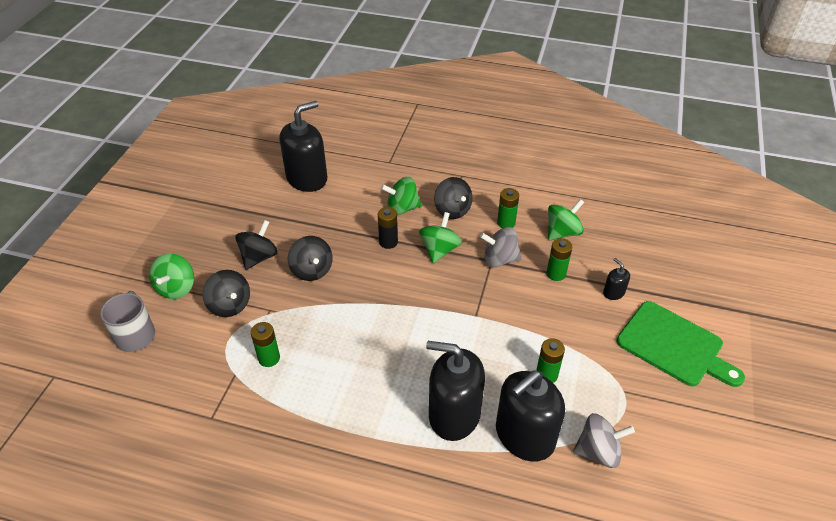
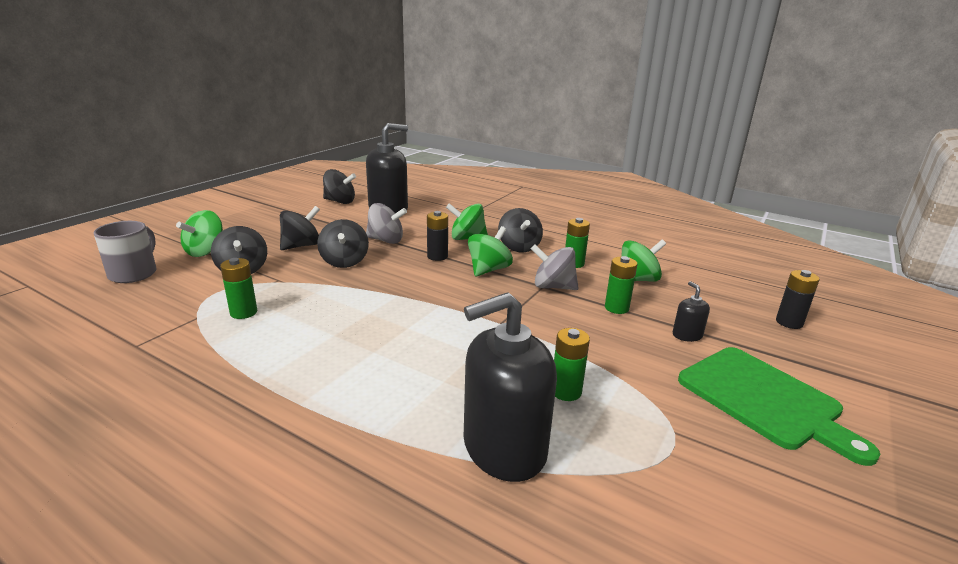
camera: 15 degrees right, 20 degrees down
black soap dispenser [426,341,485,441] -> none
grey spinning top [573,413,635,468] -> grey spinning top moved to [366,203,407,244]
none -> black spinning top [323,169,356,204]
none -> black battery [776,270,820,329]

